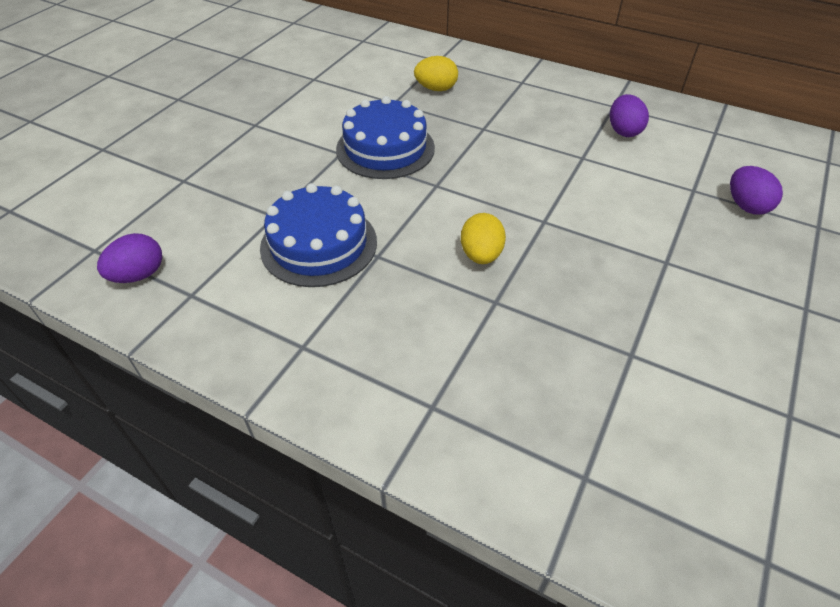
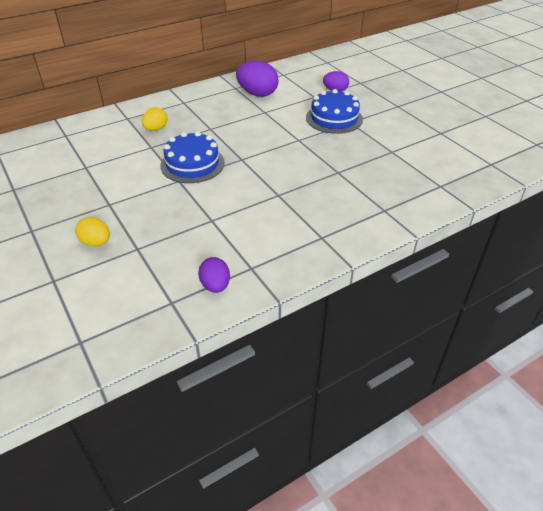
camera: 60 degrees left, 5 degrees down
blue cake [260,183,377,287] -> blue cake moved to [306,89,363,134]
yellow egg [461,213,506,264] -> yellow egg moved to [75,217,110,246]
purple egg [610,94,649,137] -> purple egg [236,61,278,97], size x1.65

